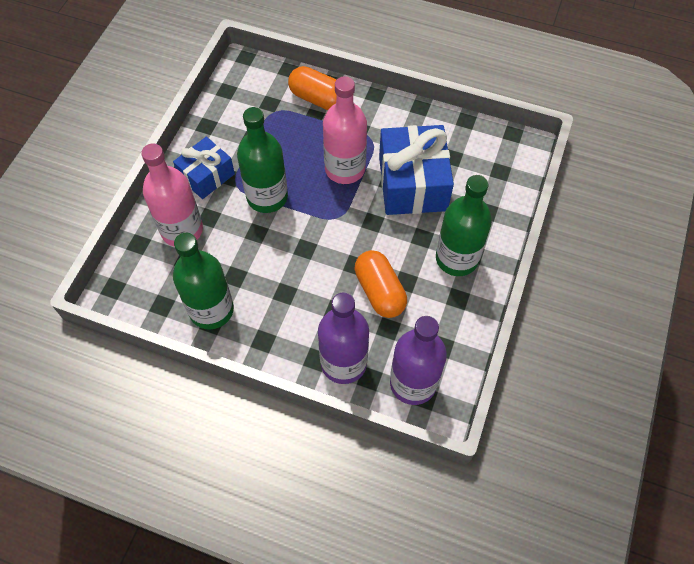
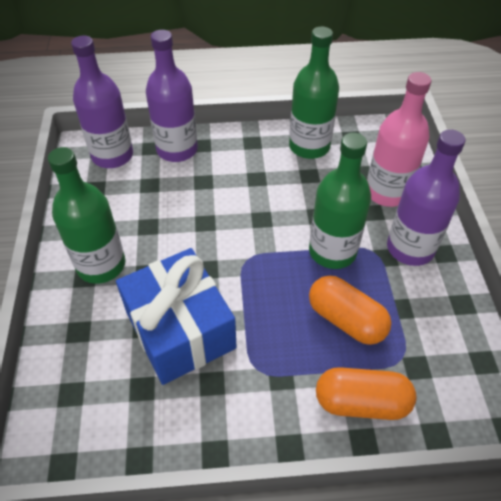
camera: 155 degrees right, 10 degrees down
blue gift [173,137,235,199] -> purple bottle [387,129,466,266]
pink bottle [323,76,367,184] -> none
orange capsule [355,250,407,318] -> orange capsule moved to [309,276,392,345]

